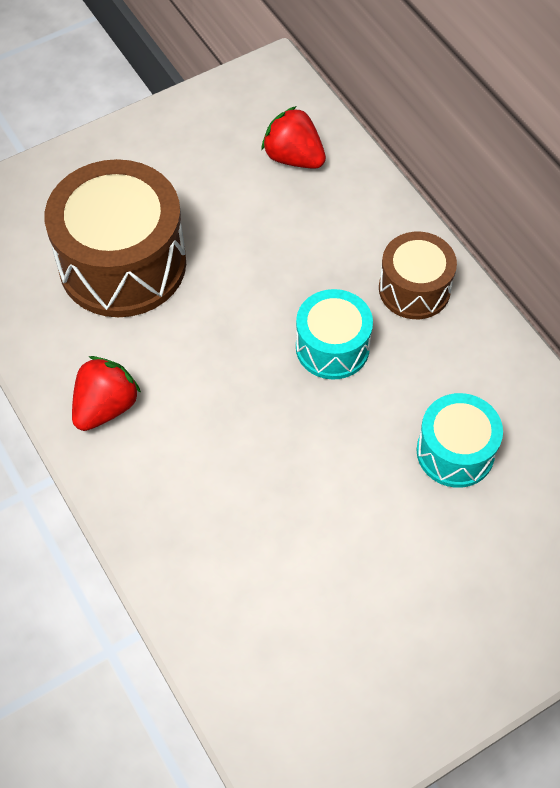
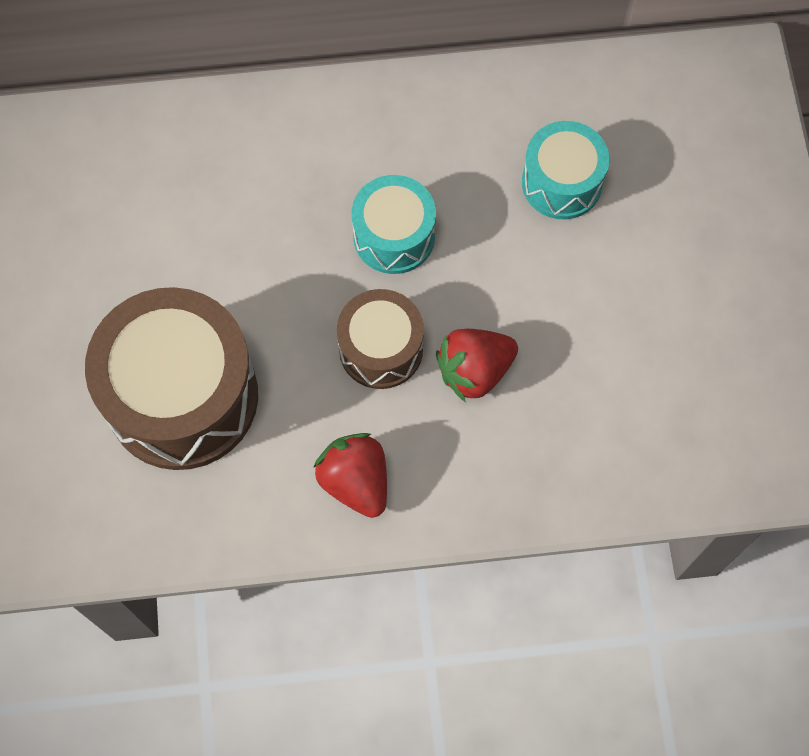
camera: 65 degrees left, 10 degrees up
red strawberry [261,106,326,169] -> red strawberry moved to [436,329,518,402]
brown drum [379,232,457,319] -> brown drum moved to [337,289,424,389]

